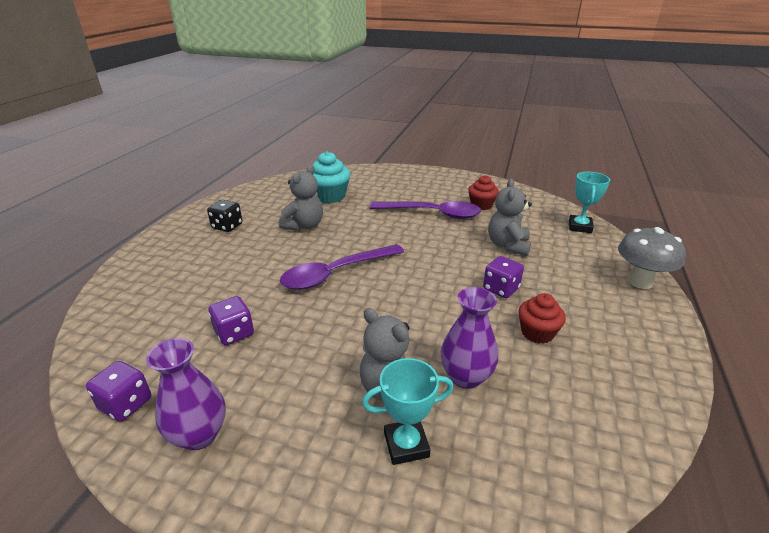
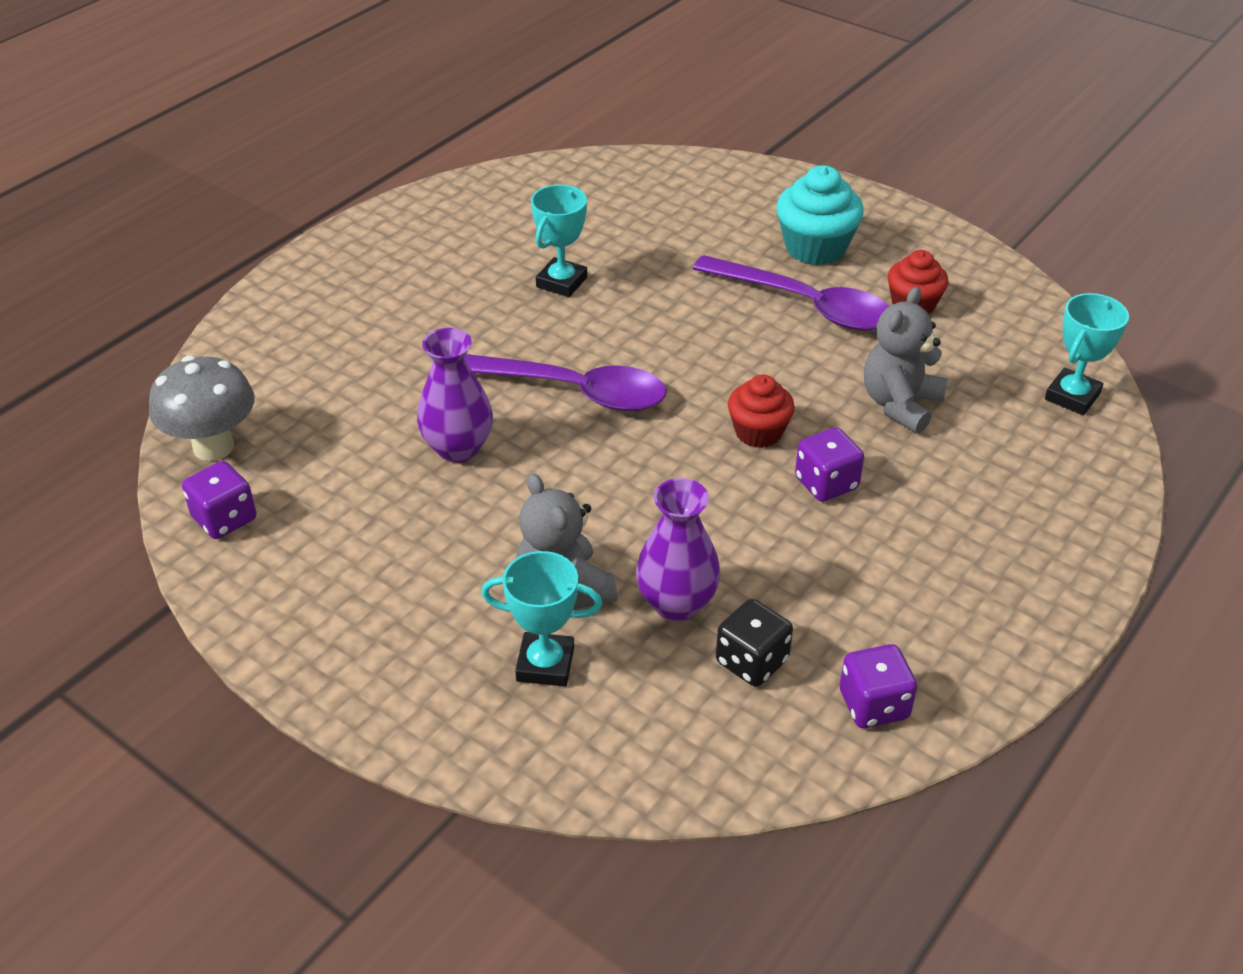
camera: 20 degrees right, 10 degrees up
purple vase [146,338,226,450] -> purple vase moved to [417,328,493,463]
black dice [207,200,242,232] -> black dice moved to [716,599,793,687]
purple dice [209,296,254,345] -> purple dice moved to [840,644,917,728]
grey teddy bear [279,165,323,231] -> turquoise trophy [531,185,587,297]
purple spoon [280,244,404,290] -> purple spoon turned 150 degrees counterclockwise [464,354,667,411]
turquoise cupcake [313,151,350,203] -> turquoise cupcake moved to [776,165,864,265]
red cupcake [518,293,566,344] -> red cupcake moved to [728,375,795,448]
grey mushroom [618,227,686,289] -> grey mushroom moved to [149,356,254,461]

